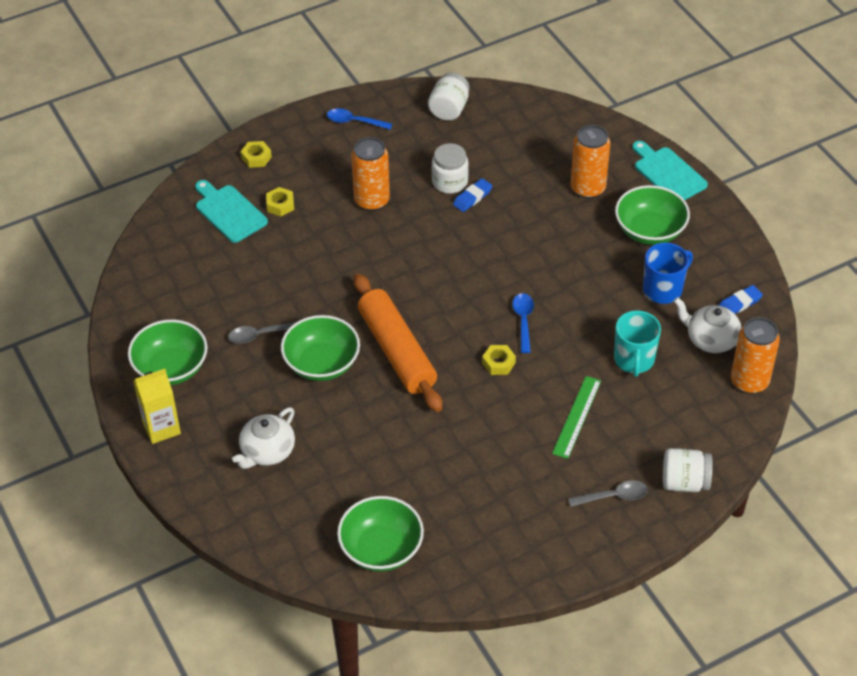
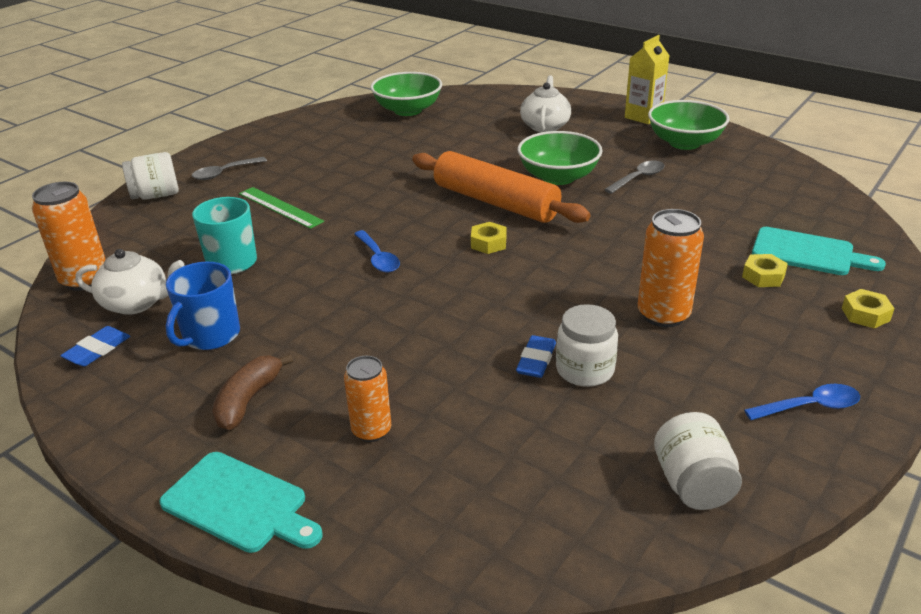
camera: 155 degrees right, 15 degrees down
yellow nut [482,345,516,375] -> yellow nut moved to [471,222,506,254]
green ruler [552,376,601,459] -> green ruler turned 45 degrees counterclockwise [239,187,324,229]
orange can [570,125,611,199] -> orange can [344,356,391,442], size x0.65
green bowl [615,185,690,245] -> brown banana [212,354,293,430]

